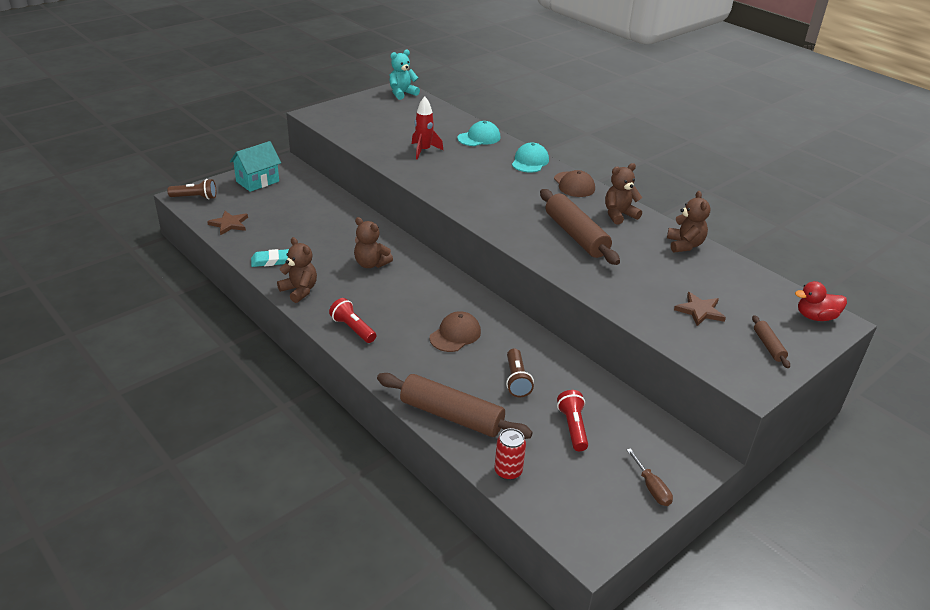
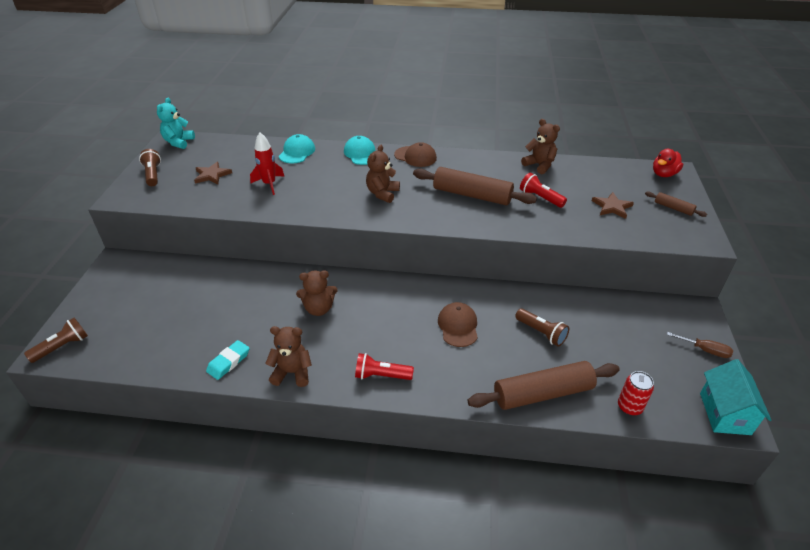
camera: 40 degrees left, 5 degrees up
brown star [207,211,248,235] -> brown star moved to [194,162,232,185]
turquoise house [230,141,281,192] -> turquoise house moved to [700,359,772,435]
red flashlight [557,390,588,451] -> red flashlight moved to [520,173,567,208]
brown teddy bear [605,163,642,225] -> brown teddy bear moved to [366,145,400,203]
none -> brown flashlight [139,149,161,186]

